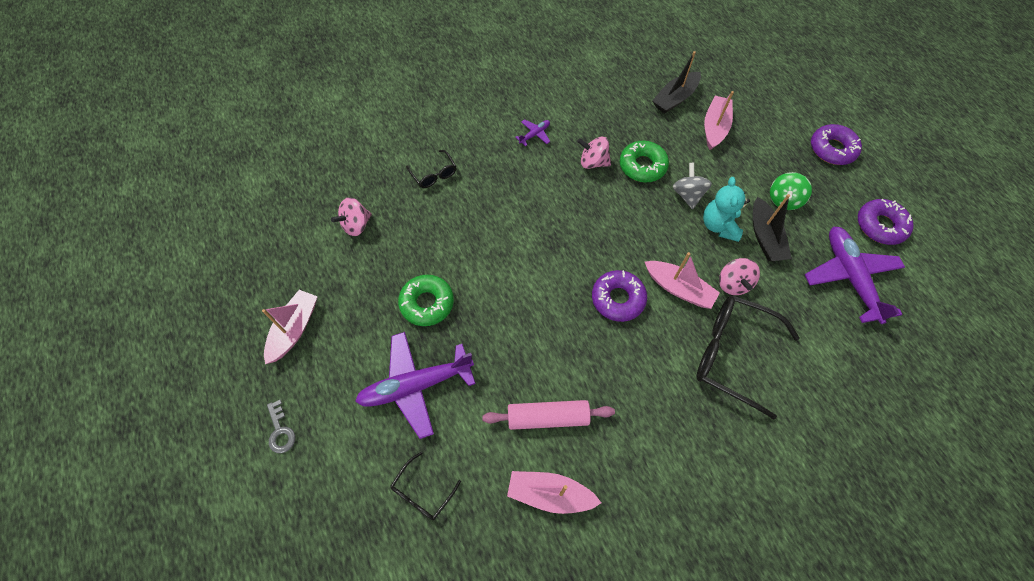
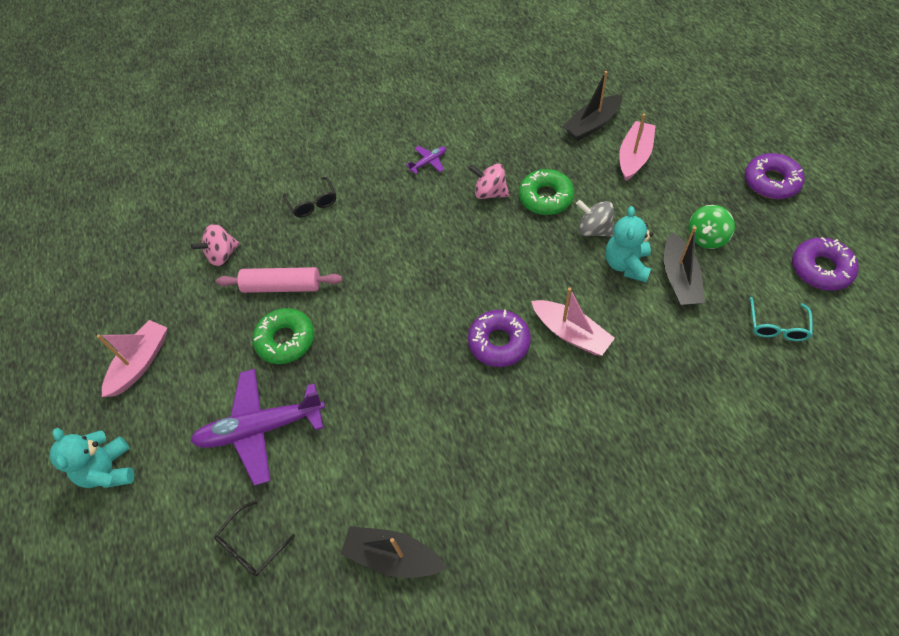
camera: 10 degrees right, 5 degrees down
grey key [267,400,295,453] -> turquoise teddy bear [50,428,135,488]
pink rolling pin [482,400,615,430] -> pink rolling pin moved to [216,267,343,293]
pink boat [507,471,601,514] -> black boat [341,526,447,578]
grey spinning top [673,163,712,209] -> grey spinning top turned 60 degrees counterclockwise [576,200,614,237]
black glasses [696,295,800,419] -> none
pink spinning top [719,258,760,295] -> none
purple plane [805,226,905,324] -> turquoise glasses [750,297,813,341]

